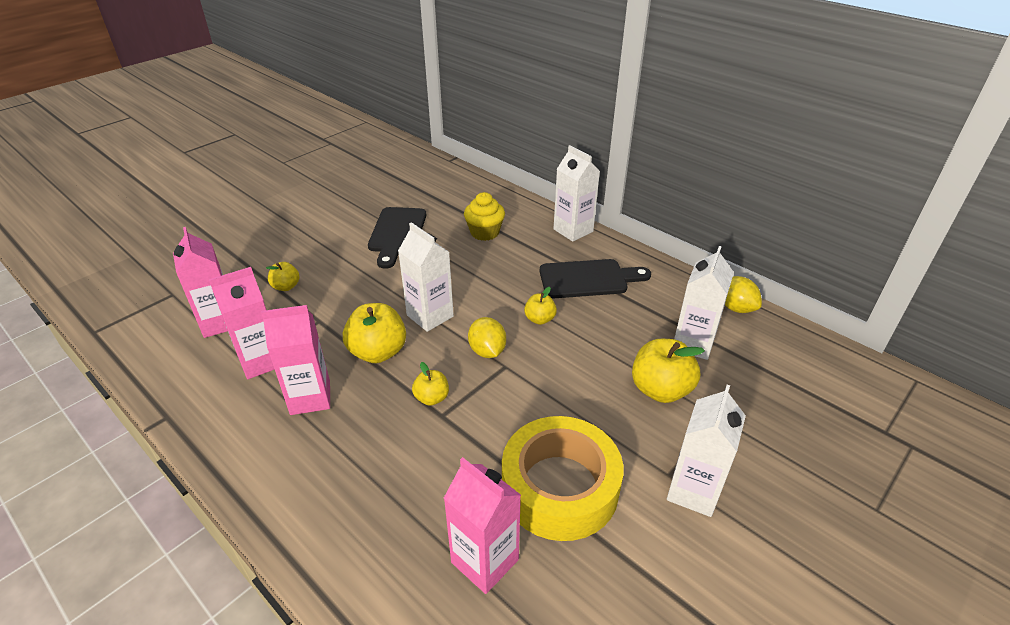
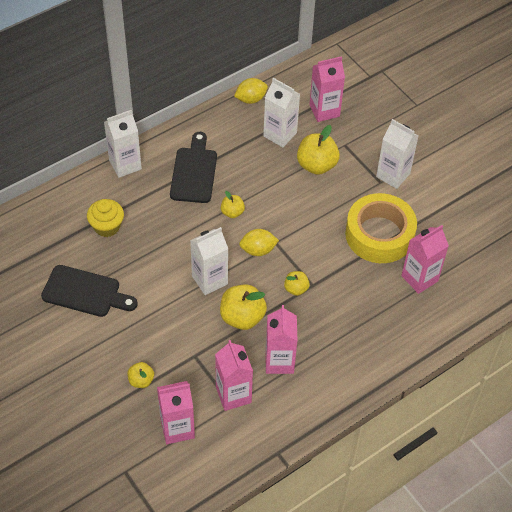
camera: 80 degrees left, 15 degrees up
none -> pink carton [309,56,345,122]

